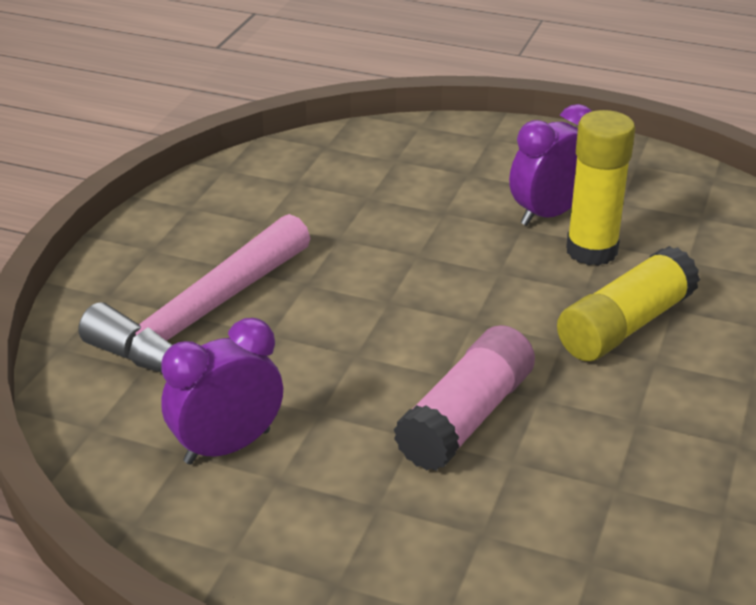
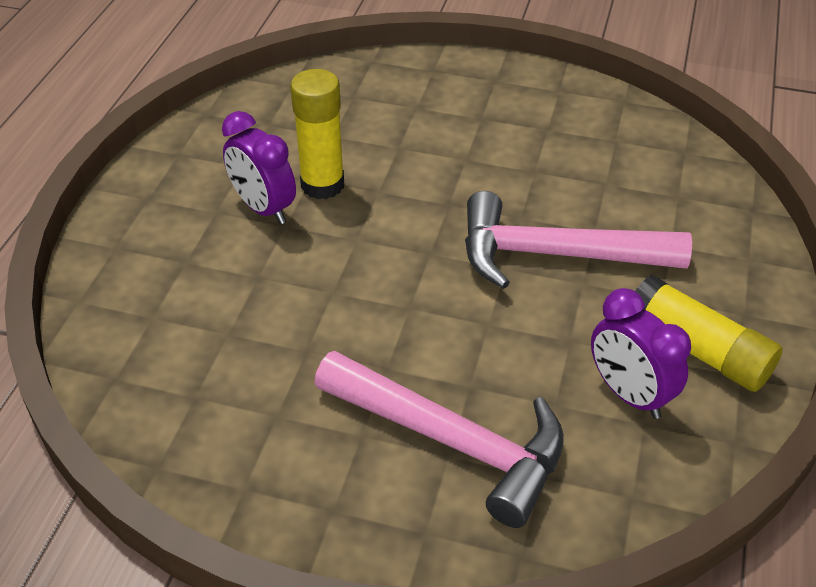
camera: 95 degrees left, 10 degrees up
pink glue stick [394,325,535,471] -> pink hammer [465,191,692,289]
yellow glue stick [557,246,700,361] -> yellow glue stick moved to [635,275,783,392]

